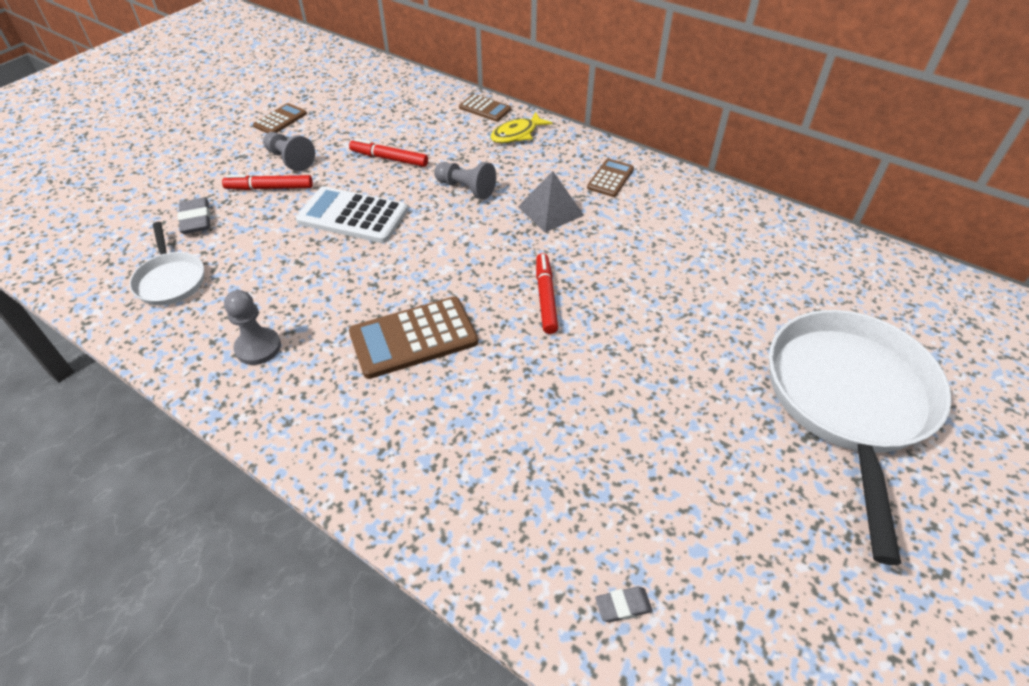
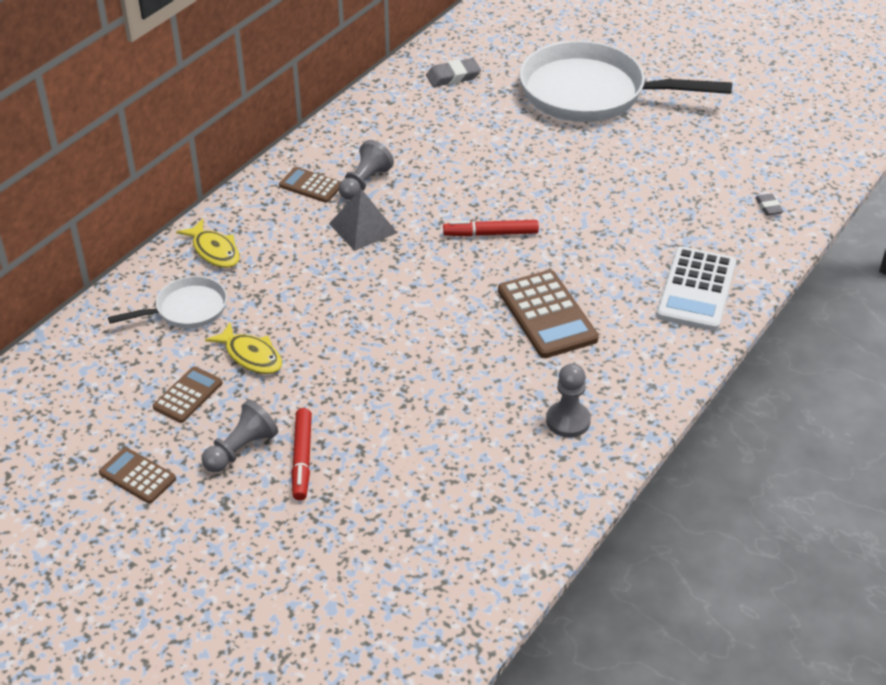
camera: 90 degrees left, 5 degrees down
white pan [129,222,204,306] -> white pan moved to [108,276,227,329]
grey eraser [178,197,211,234] -> grey eraser moved to [426,58,481,87]
white calculator [296,186,408,243] -> white calculator moved to [656,246,736,331]
red marker [349,139,428,167] -> yellow fish [205,322,282,374]
grey pawn [434,162,496,200] -> grey pawn moved to [339,140,394,200]
brown calculator [459,94,511,121] -> brown calculator moved to [153,367,222,423]

